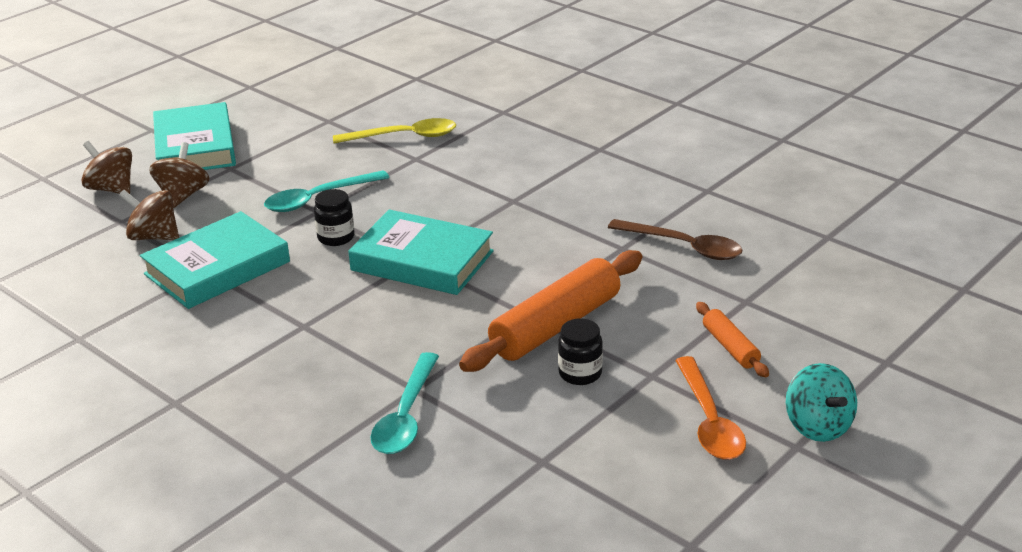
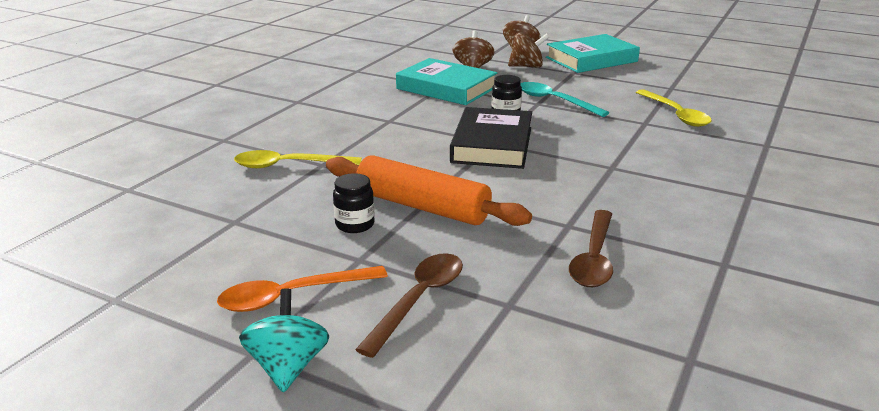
camera: 75 degrees right, 5 degrees down
turquoise book [348,209,494,295] -> black book [450,107,532,169]
turquoise spoon [370,352,439,454] -> yellow spoon [234,150,362,168]
orange rolling pin [696,302,769,378] -> brown spoon [355,253,463,358]
turquoise spinning top [786,363,857,442] -> turquoise spinning top turned 120 degrees clockwise [239,288,329,392]

